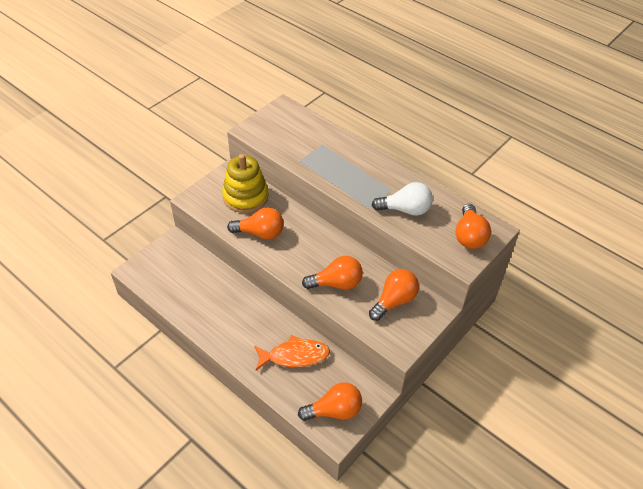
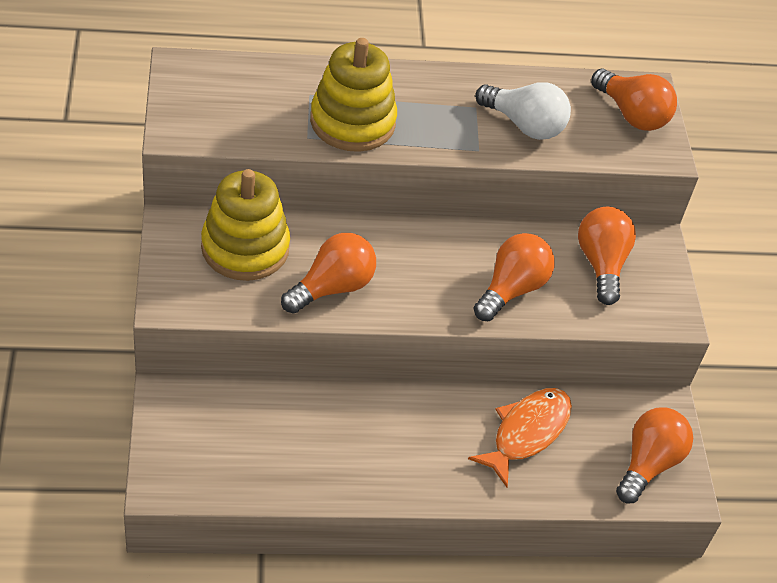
camera: 50 degrees left, 0 degrees up
white light bulb [372,182,433,216] -> white light bulb turned 75 degrees clockwise [475,82,571,140]
none -> yellow stacking toy [310,38,397,152]

